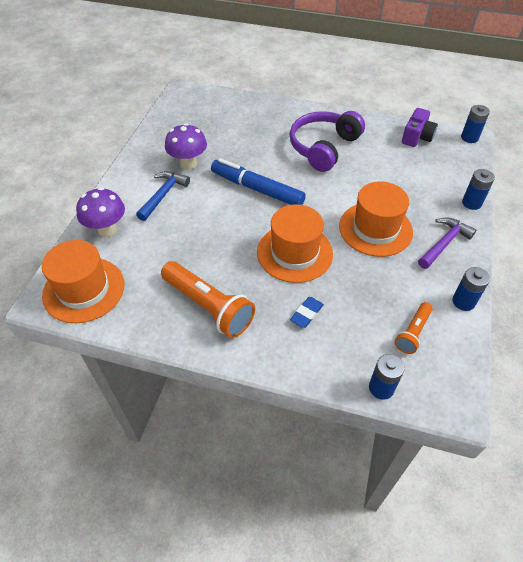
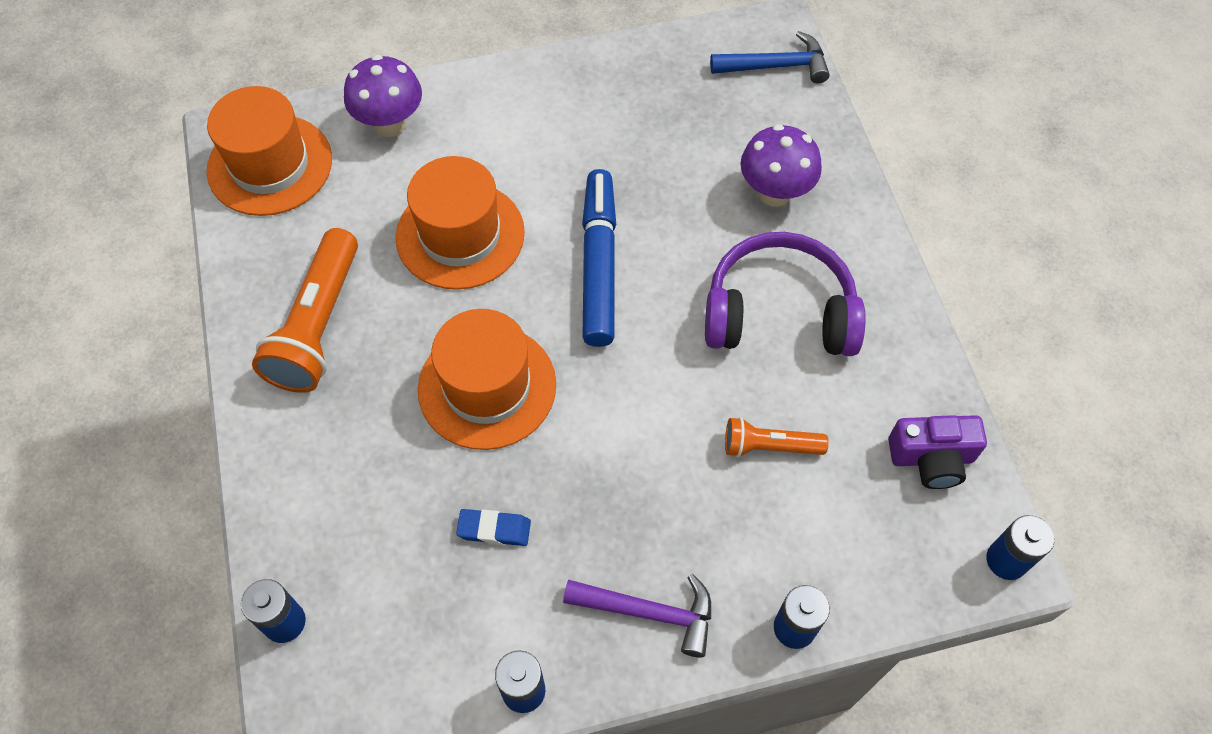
camera: 60 degrees right, 10 degrees up
blue hammer [136,171,190,221] -> blue hammer moved to [710,31,830,84]
purple mushroom [165,123,207,170] -> purple mushroom moved to [740,124,822,207]
blue eraser [290,297,324,328] -> blue eraser moved to [456,509,531,546]
orange hat [339,182,413,257] -> orange hat moved to [396,156,525,290]
orange flashlight [394,302,433,354] -> orange flashlight moved to [725,417,829,458]

